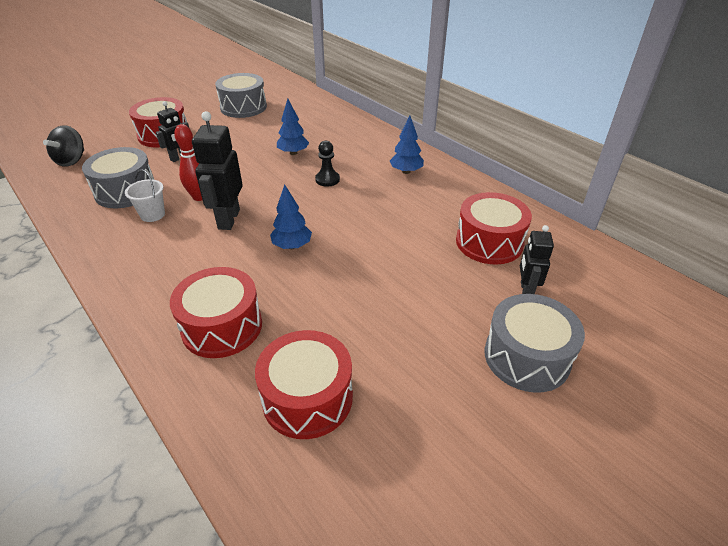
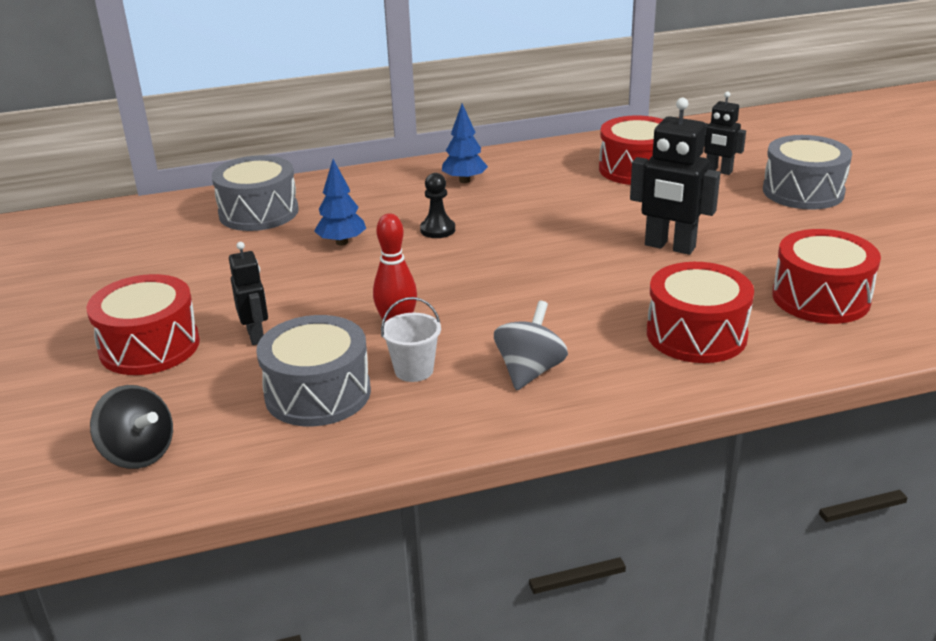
camera: 65 degrees left, 10 degrees down
black robot [192,111,243,230] -> black robot moved to [630,98,720,255]
grey drum [215,73,267,118] -> grey drum moved to [212,155,299,231]
blue tree [270,184,312,249] -> none
none -> grey spinning top [494,300,568,390]

